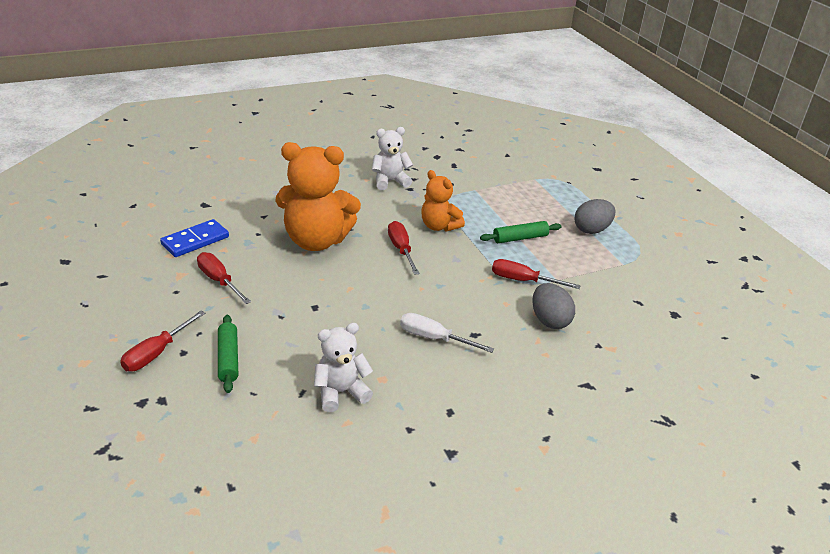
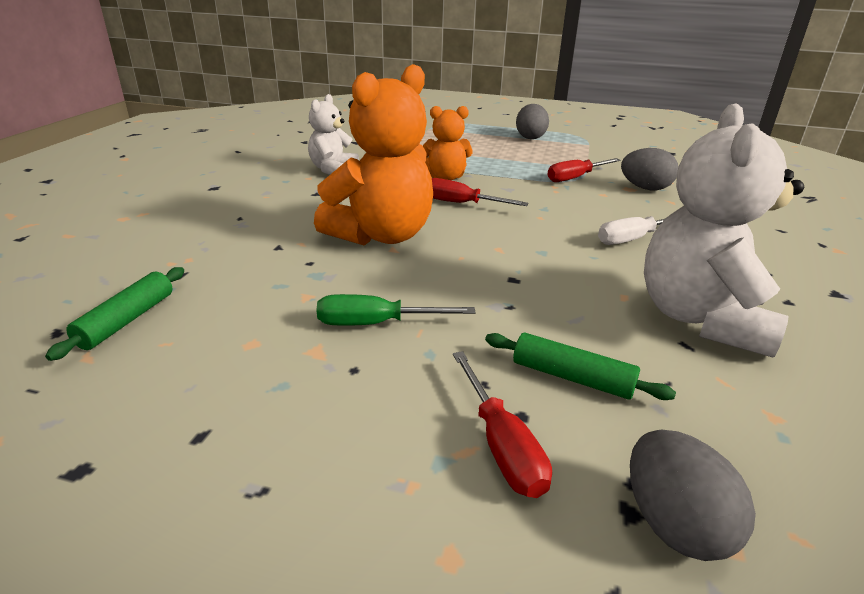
camera: 50 degrees left, 5 degrees down
blue domino [160,219,229,257] -> none
red screwdriver [197,252,251,304] -> green screwdriver [317,294,475,326]
white teddy bear [314,323,373,412] -> white teddy bear [644,103,804,357], size x1.78
green rolling pin [480,221,561,243] -> green rolling pin moved to [45,267,184,361]
none -> grey egg [630,429,756,561]

